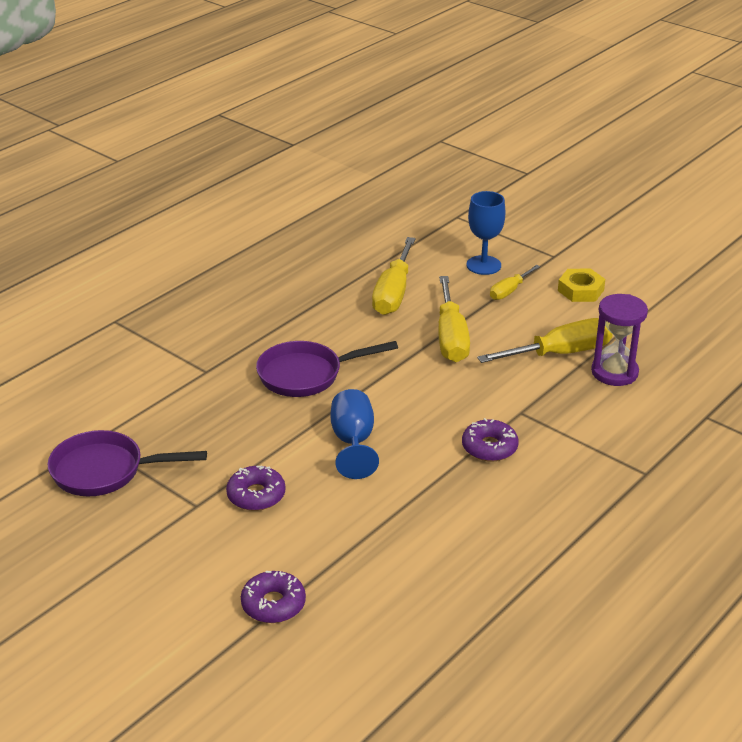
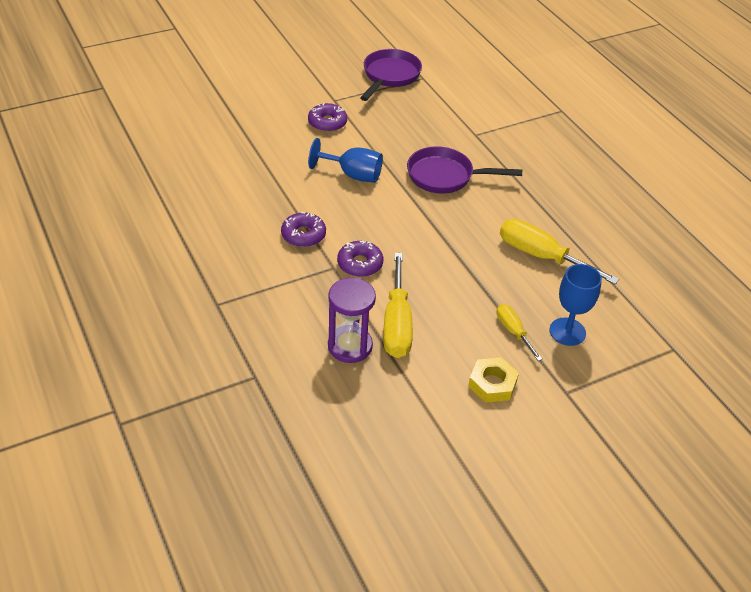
camera: 110 degrees right, 10 degrees up
purple donut [241,571,306,623] -> purple donut moved to [337,241,383,277]
purple pan [256,341,398,397] -> purple pan turned 90 degrees counterclockwise [407,146,522,194]
yellow screwdriver [438,276,470,362] -> none

